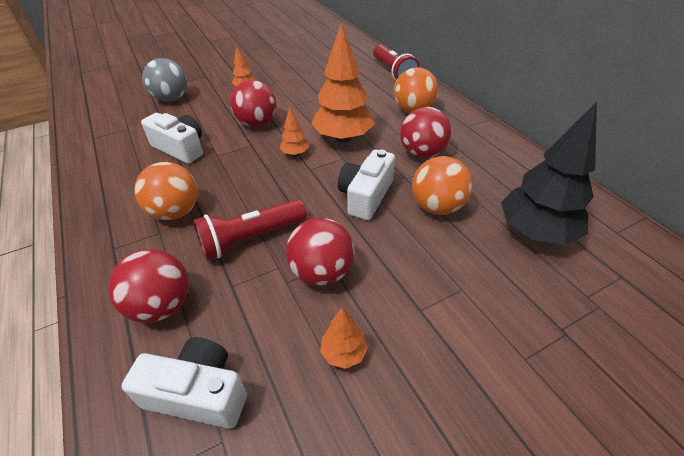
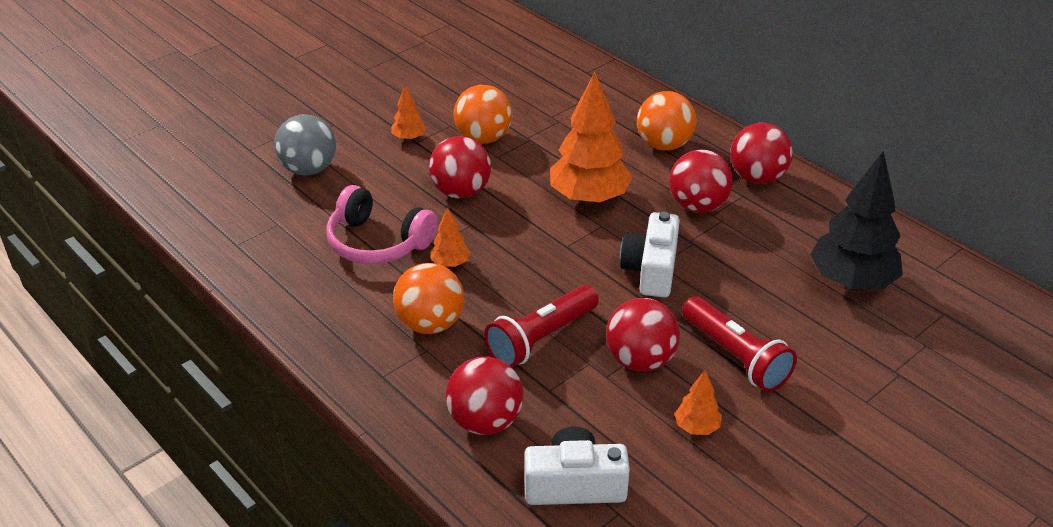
camera: 15 degrees left, 5 degrees down
white camera [141,113,203,164] -> pink headphones [326,185,438,264]
orange tree [280,107,309,156] -> orange tree moved to [430,207,471,267]
red flashlight [373,45,420,81] -> red flashlight moved to [682,296,797,392]
orange ball [412,156,472,215] -> orange ball moved to [453,85,512,144]
none -> red ball [730,123,793,184]

